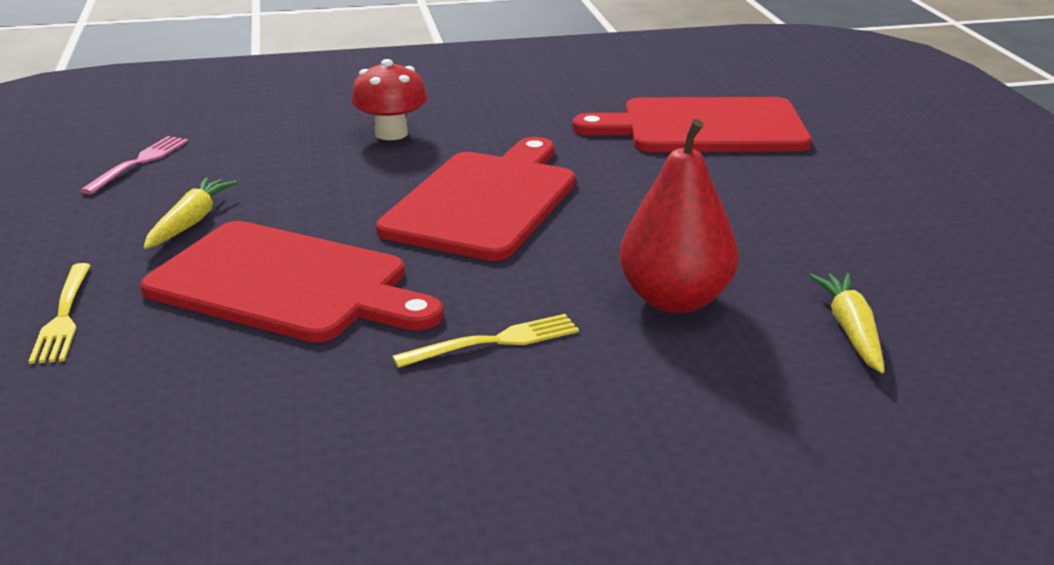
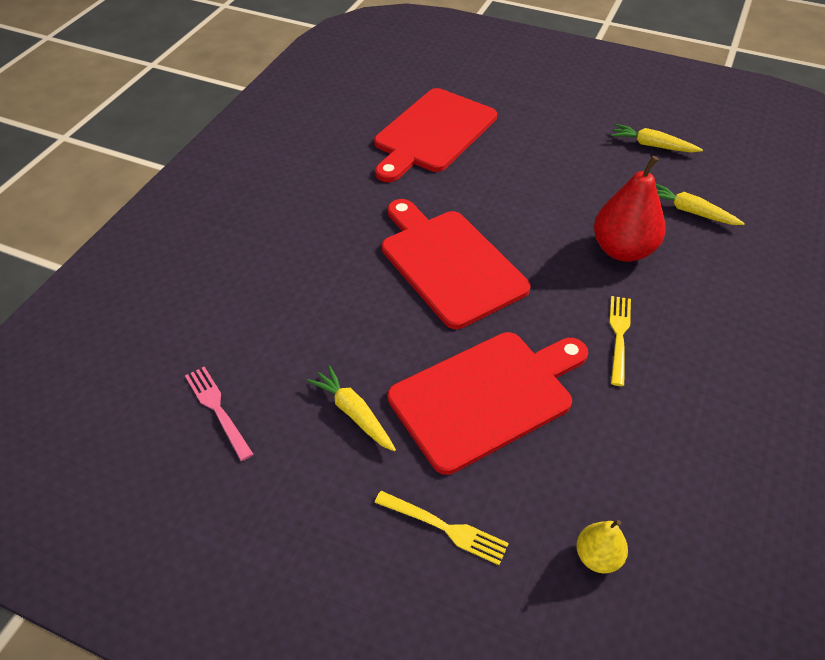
camera: 55 degrees left, 20 degrees up
red mushroom [351,59,427,140] -> none
none -> yellow pear [576,520,628,573]
none -> yellow carrot [611,124,703,153]

